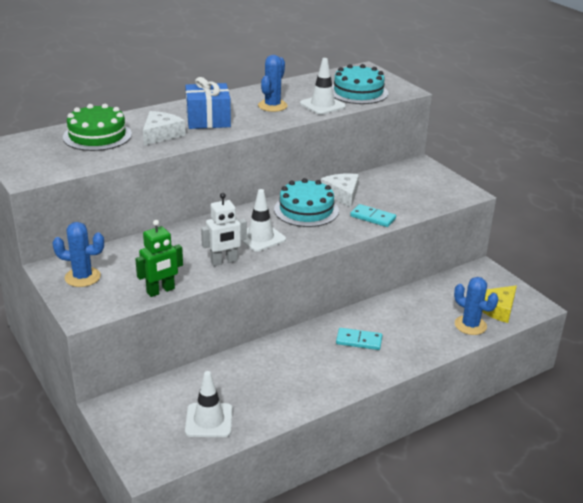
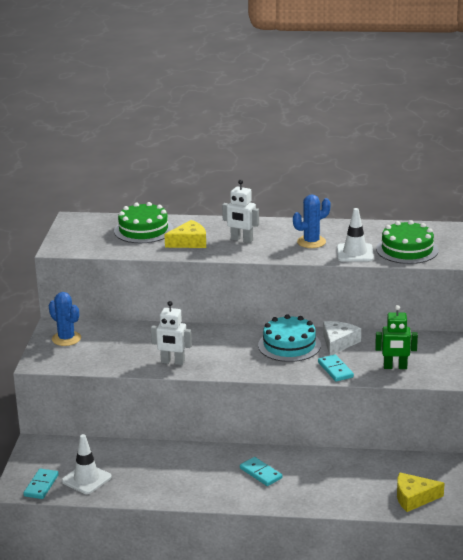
camera: 40 degrees right, 5 degrees down
green robot [135,220,183,297] -> green robot moved to [375,305,418,369]
white cheese [143,111,186,145] -> yellow cheese [164,220,206,248]
blue gift [185,77,231,129] -> white robot [222,180,259,243]
white traffic cone [241,189,286,252] -> none
turquoise cake [332,64,388,104] -> green cake [376,220,438,264]
blue cactus [454,277,498,335] -> none
none -> turquoise domino [23,469,59,499]

